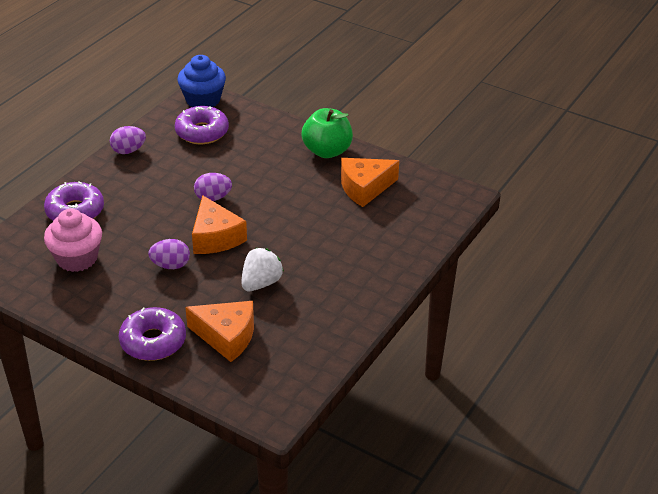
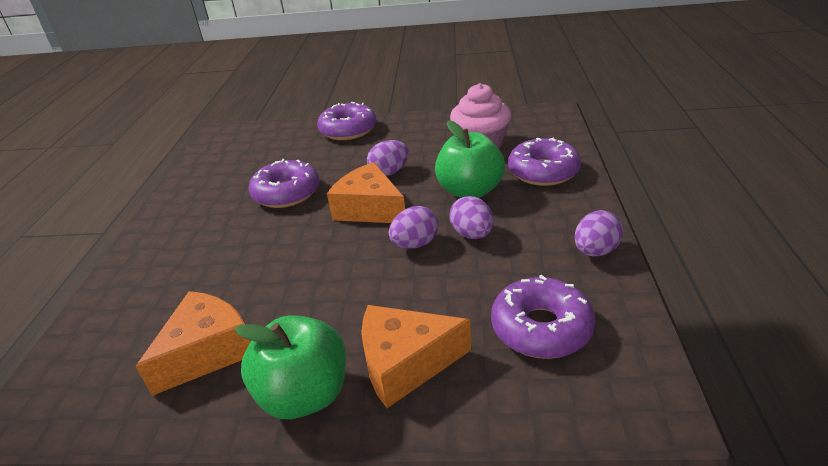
camera: 155 degrees right, 5 degrees down
blue cupcake [177,55,226,107] -> none
orange cheese [185,301,254,362] -> orange cheese moved to [361,305,471,408]
white strawberry [241,248,284,291] -> purple donut [249,159,319,208]
none -> green apple [435,120,505,198]
none -> purple egg [450,196,493,239]

